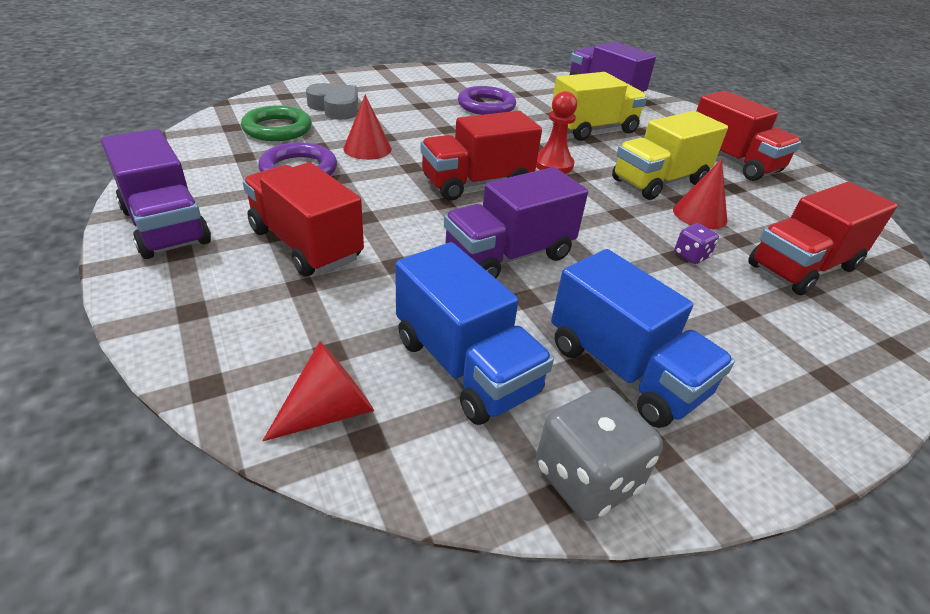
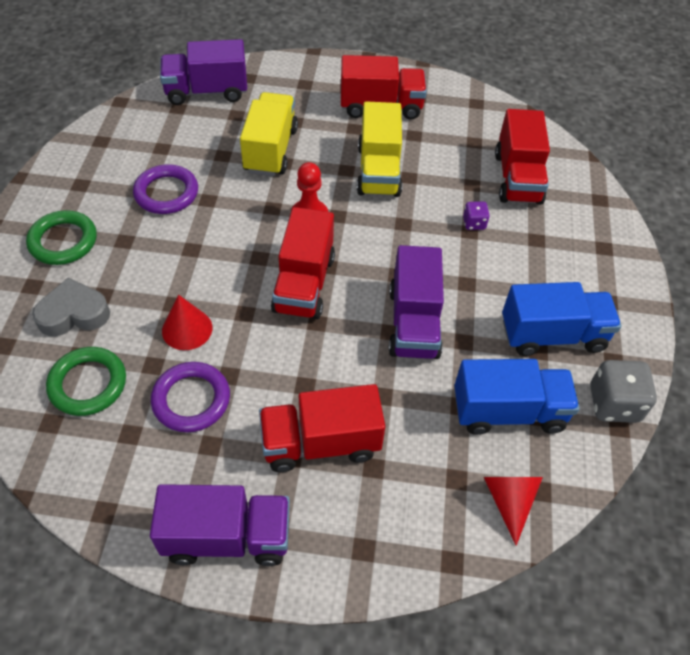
camera: 55 degrees left, 15 degrees up
red cone [673,159,727,229] -> none
none -> green ring [26,210,97,265]

